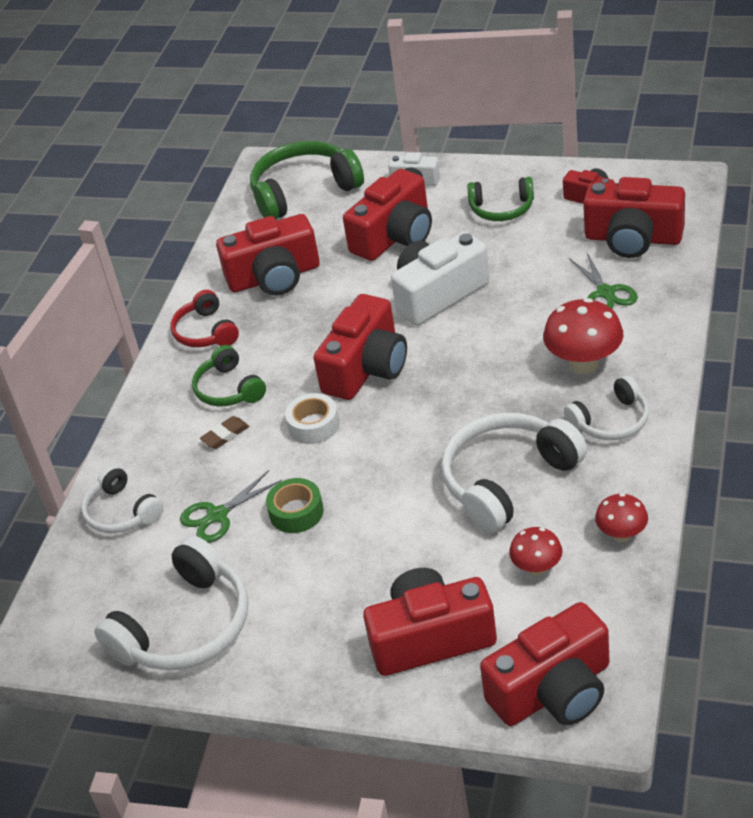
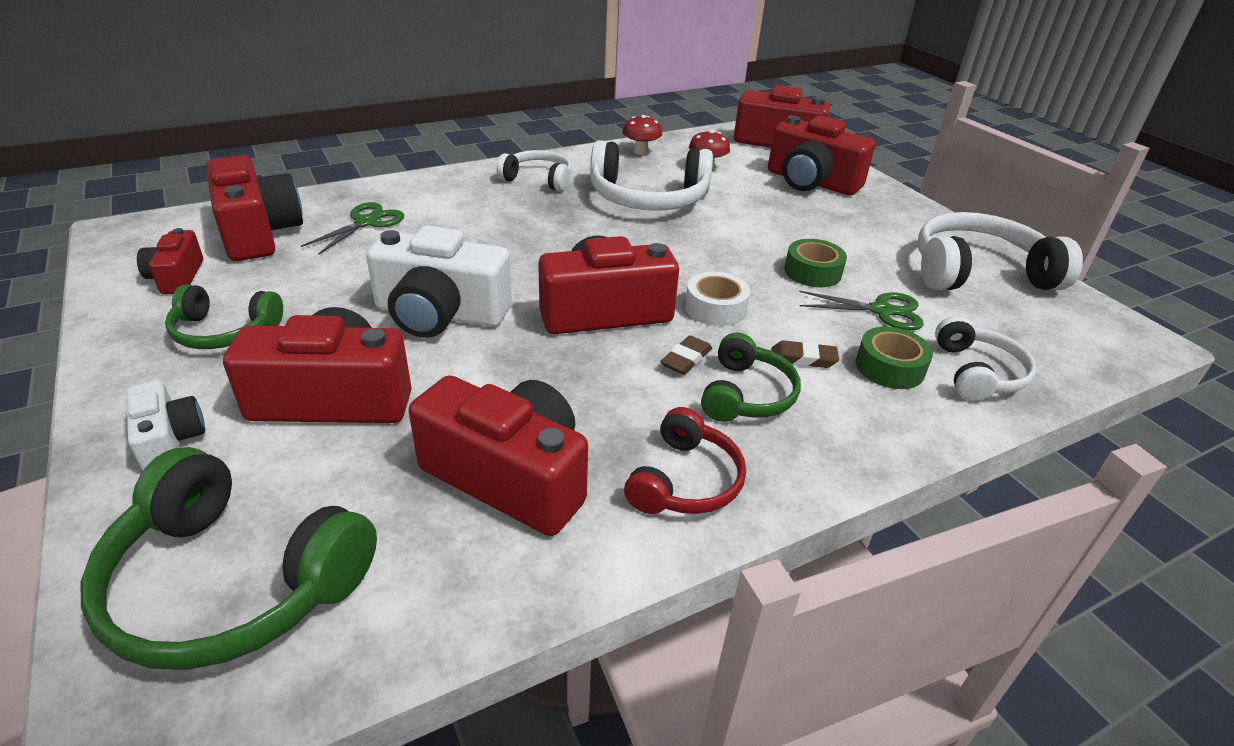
camera: 140 degrees left, 5 degrees down
green headphones [467,177,534,221] -> green headphones turned 135 degrees clockwise [165,284,283,349]
red mushroom [543,298,623,374] -> none
none -> brown eraser [660,336,712,375]
none -> green tape [855,326,933,389]

